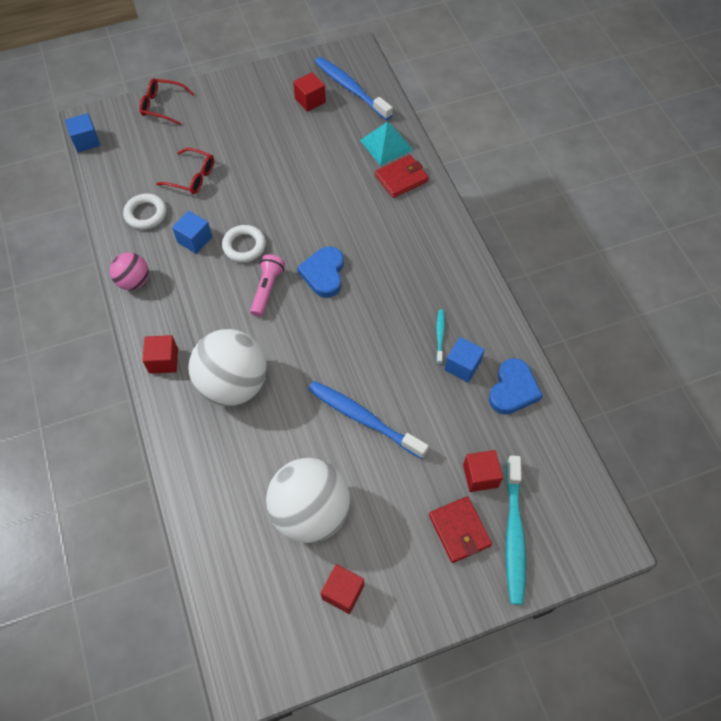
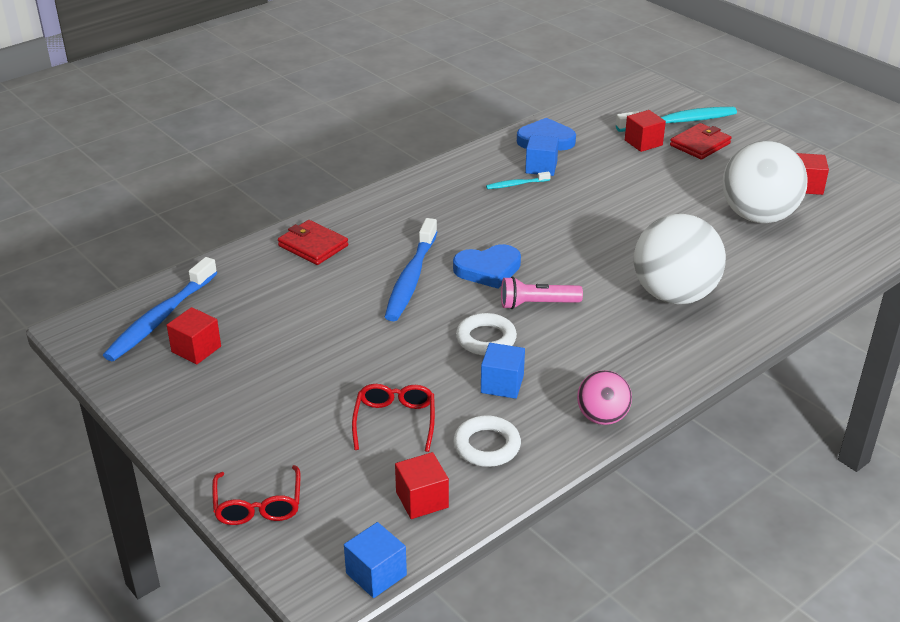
camera: 110 degrees left, 25 degrees down
red cube [142,335,178,374] -> red cube moved to [395,452,449,519]
blue toothbrush [308,381,429,459] -> blue toothbrush moved to [385,218,437,321]
turquoise pyramid [360,122,413,166] -> none

